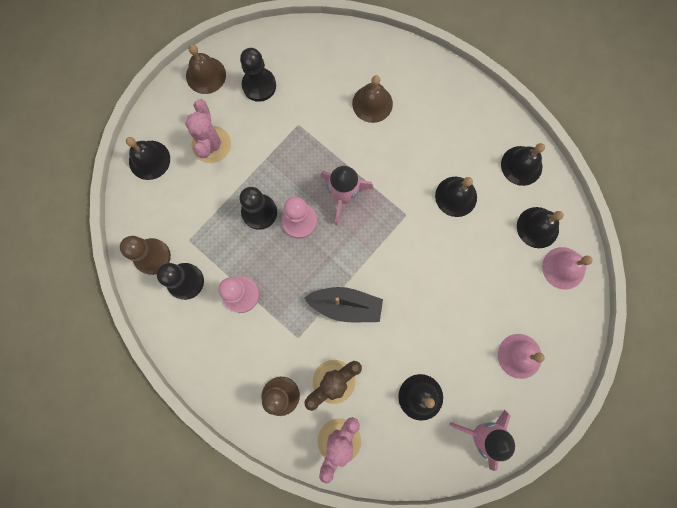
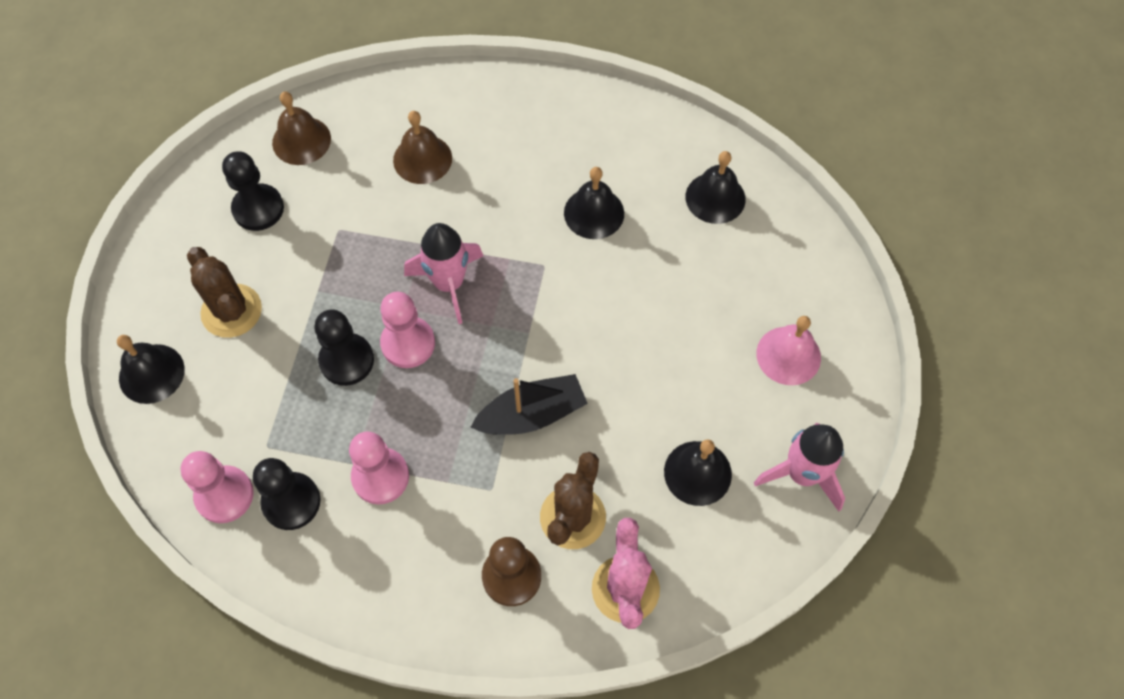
camera: 30 degrees left, 15 degrees down
brown pawn [120,236,171,275] -> pink pawn [180,451,254,523]
pink cactus [185,99,231,163] -> brown cactus [187,247,262,338]
brown bell [186,44,226,94] -> brown bell moved to [272,91,331,165]
black bell [501,143,545,186] -> none
pink bell [542,247,593,290] -> none

